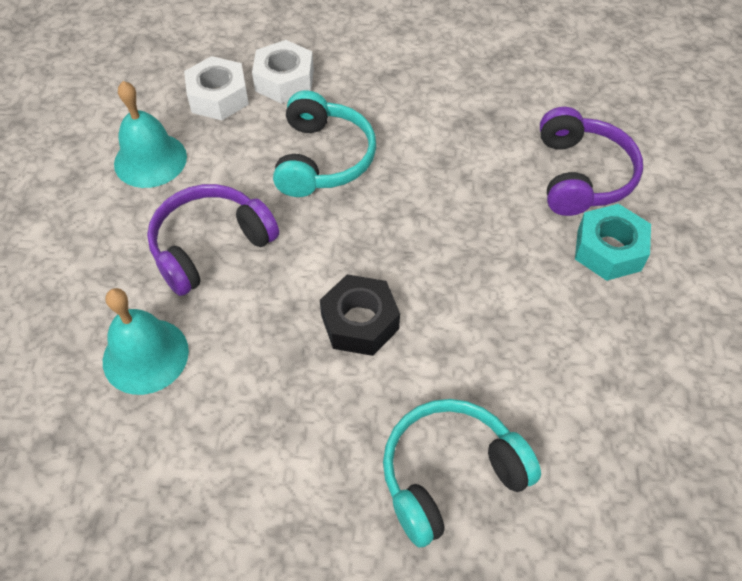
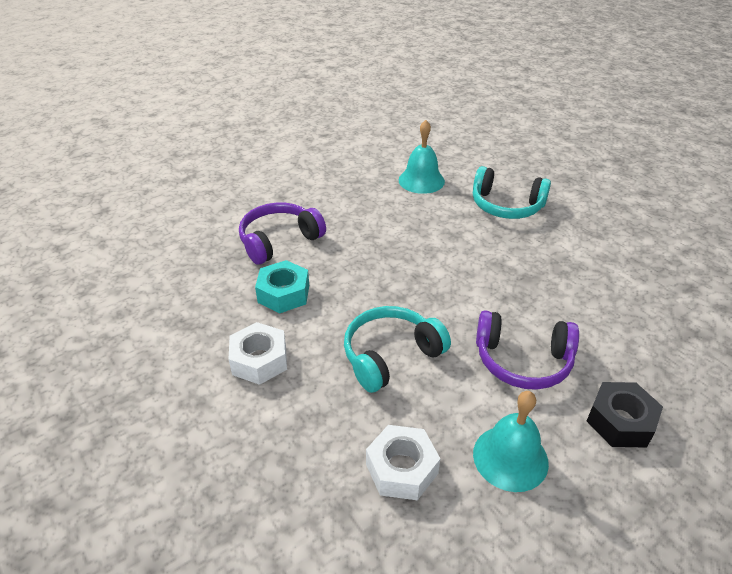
camera: 130 degrees left, 15 degrees down
turquoise bell [103,288,189,395] -> turquoise bell moved to [399,120,445,194]
white nut [252,40,314,104] -> white nut moved to [229,322,287,385]
black nut [320,274,400,356] -> black nut moved to [587,382,663,448]
turquoise nut [575,204,651,281] -> turquoise nut moved to [255,260,309,313]

